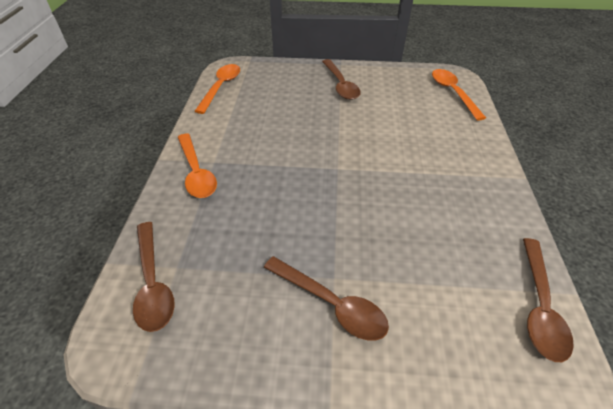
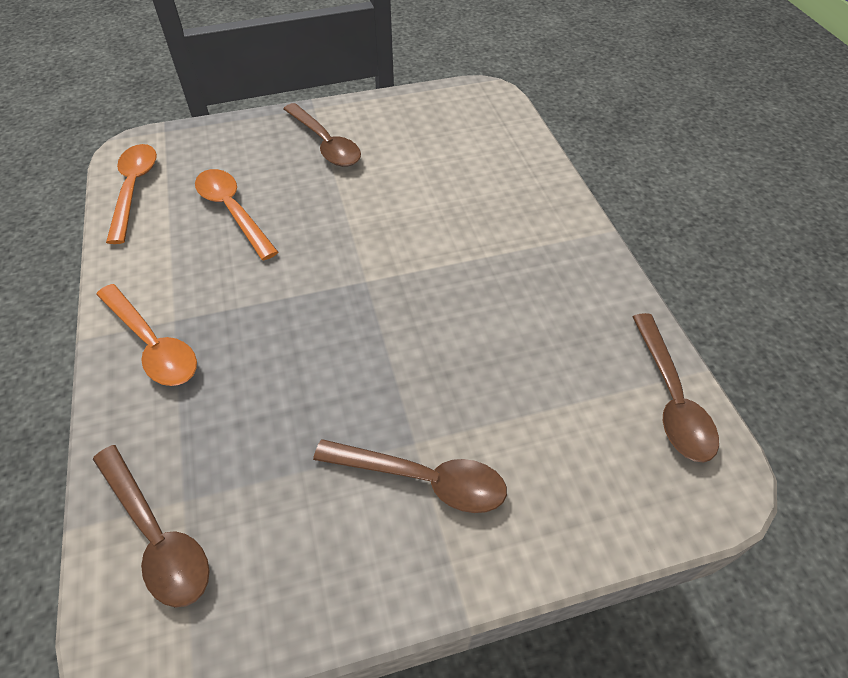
camera: 20 degrees left, 5 degrees up
orange spoon [432,69,486,121] -> orange spoon moved to [195,169,278,261]

